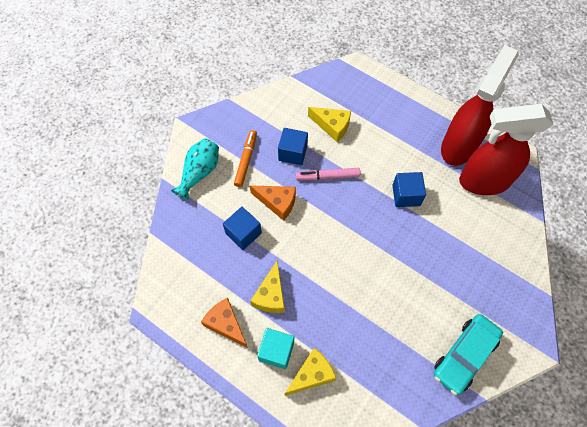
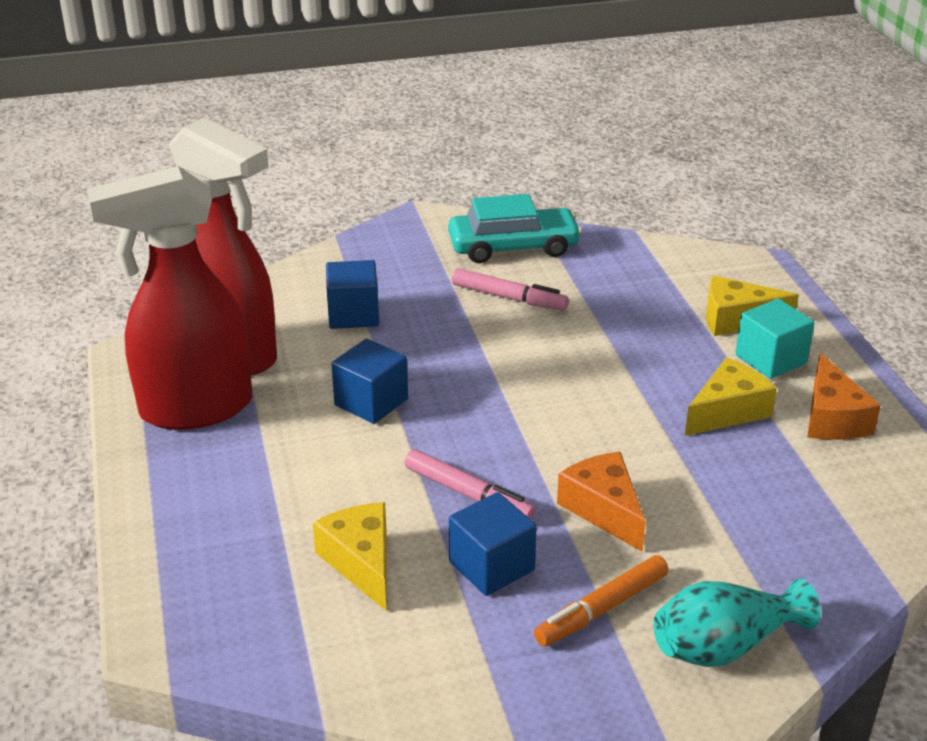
camera: 140 degrees left, 30 degrees down
blue cube [223,207,262,250] -> blue cube moved to [326,260,379,329]
none -> pink marker [452,268,569,311]

